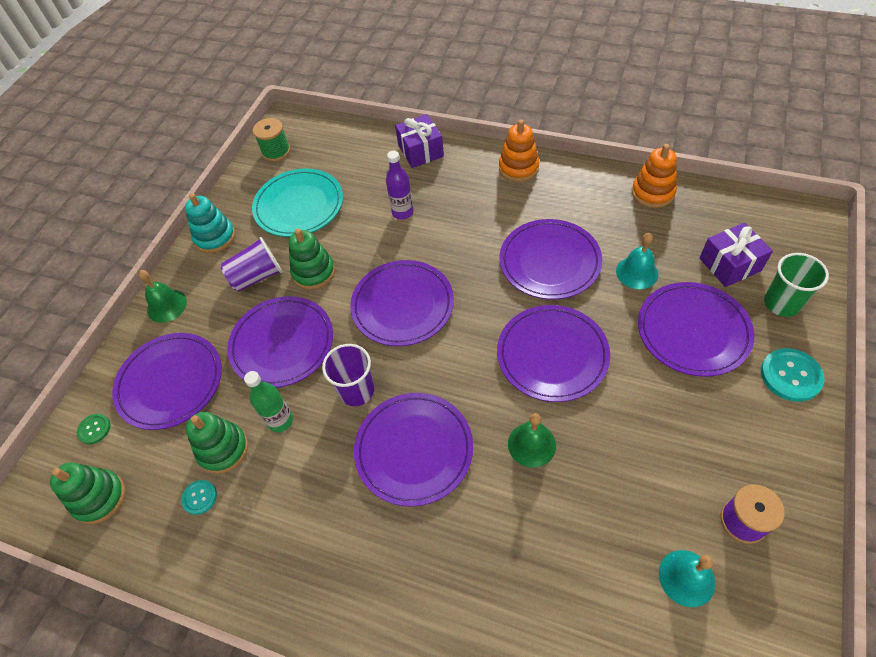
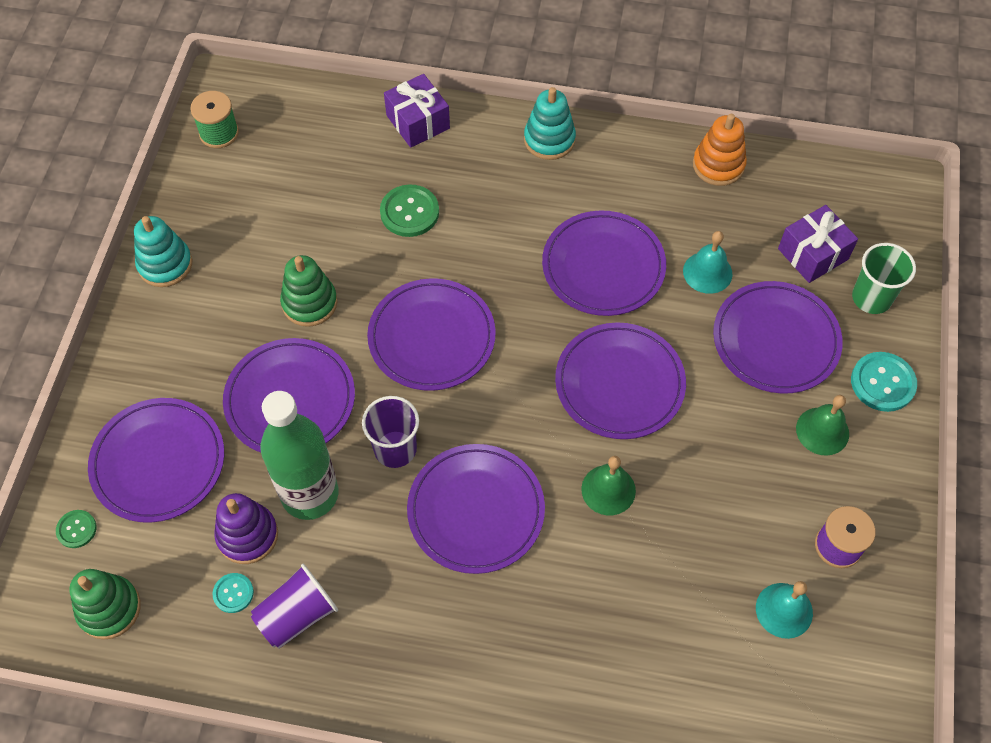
camera: 15 degrees left, 5 degrees up
green bell [138,270,187,323] -> green bell moved to [796,395,849,456]
green stacking toy [186,412,248,474] -> purple stacking toy [214,493,278,564]
purple cup [221,237,282,292] -> purple cup moved to [251,564,338,649]
green bottle [244,371,293,432] -> green bottle [260,391,339,520], size x1.82
turquoise plate [252,168,343,237] -> none
purple bottle [386,151,414,219] -> green button [380,184,439,237]
orange stacking toy [499,120,539,182] -> turquoise stacking toy [524,87,576,160]

